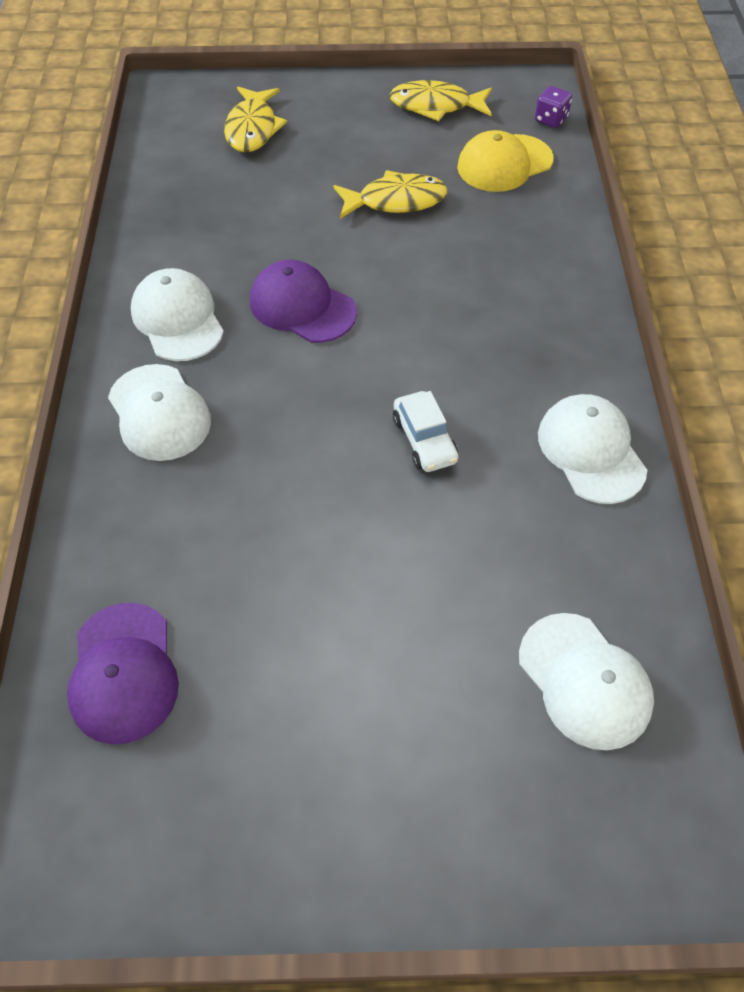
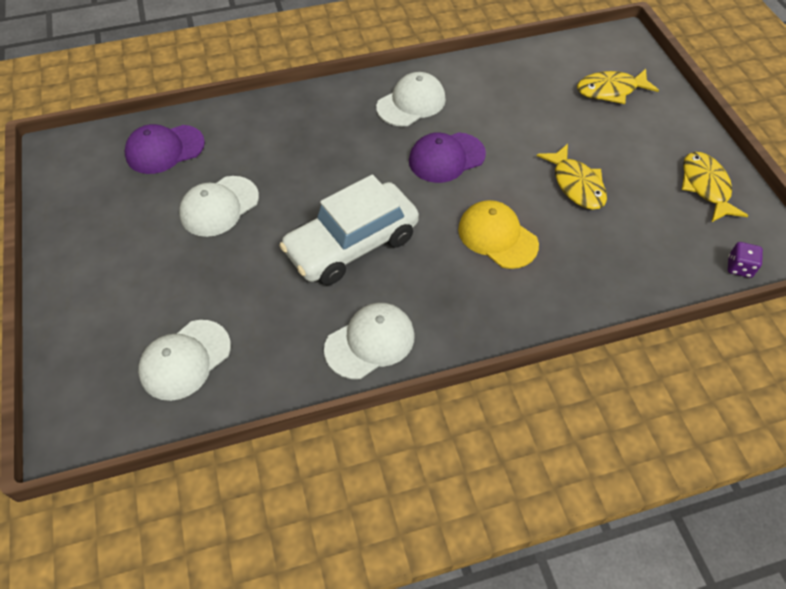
camera: 75 degrees right, 0 degrees up
white cap [108,364,211,461] -> white cap moved to [179,176,259,237]
purple cap [250,260,357,343] -> purple cap turned 135 degrees counterclockwise [409,132,486,183]
white car [393,391,458,472] -> white car [279,175,419,285], size x2.14
yellow cap [457,130,554,192] -> yellow cap moved to [458,200,539,269]

